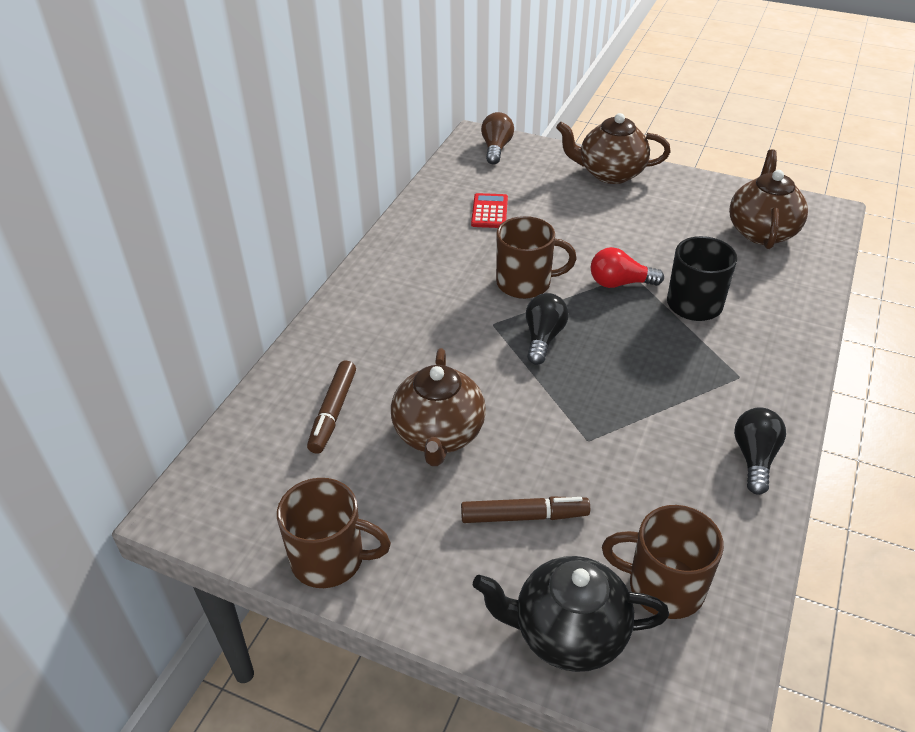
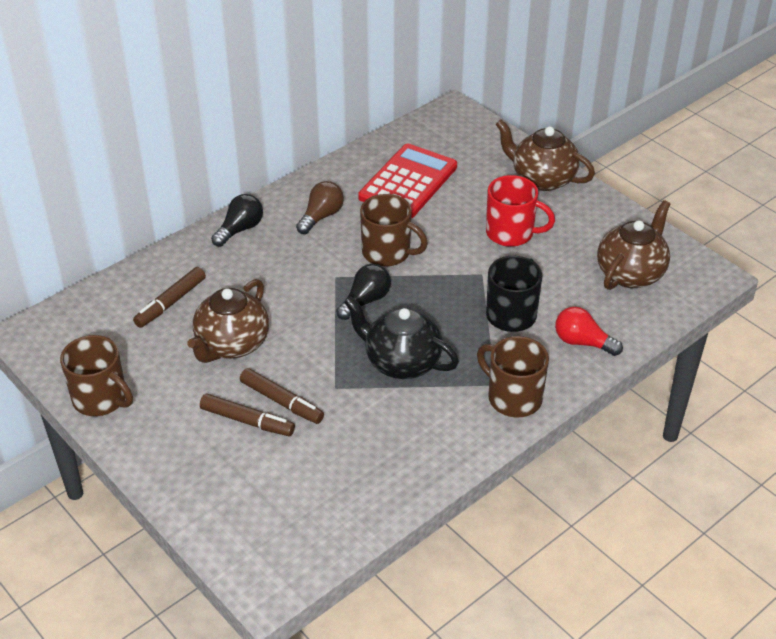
camera: 25 degrees right, 0 degrees up
red calculator [471,193,508,228] -> red calculator [358,144,457,218], size x1.98
black teapot [473,556,669,672] -> black teapot moved to [344,296,459,379]
brown light bulb [481,112,514,164] -> brown light bulb moved to [296,181,344,234]
red light bulb [591,247,664,288] -> red light bulb moved to [555,307,623,356]
brown mug [602,505,724,619] -> brown mug moved to [477,336,549,417]
black light bulb [734,407,786,495] -> black light bulb moved to [211,194,263,247]
none -> brown marker [240,368,324,424]
none -> red mug [486,175,555,247]

